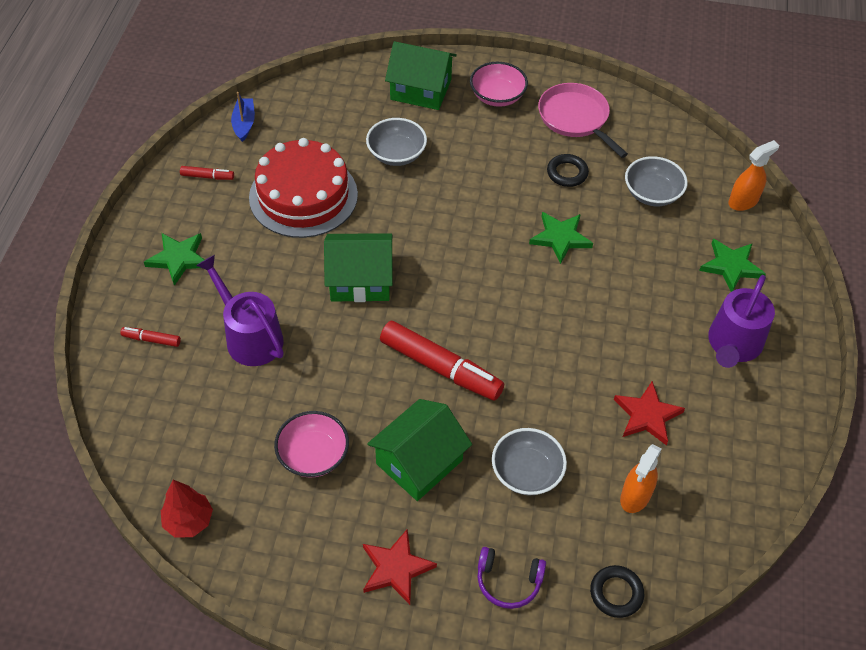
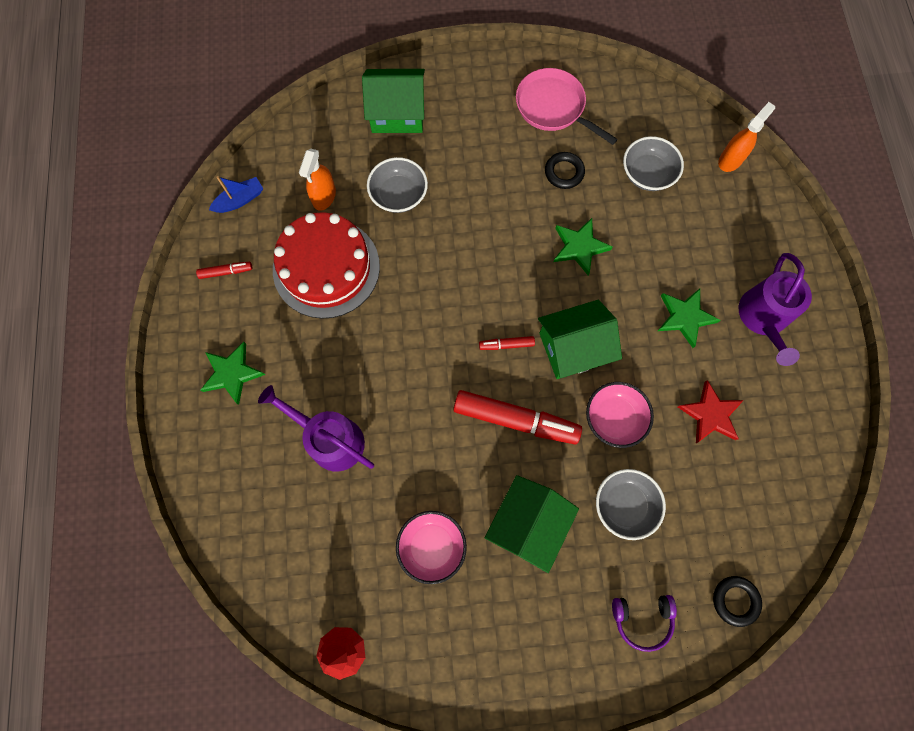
camera: 15 degrees left, 20 degrees up
red marker [120,327,181,347] -> red marker moved to [479,336,535,350]
blue boat [231,92,255,142] -> blue boat turned 75 degrees clockwise [209,176,263,213]
green house [324,233,393,302] -> green house moved to [538,300,622,379]
red star [363,529,437,605] -> none
pink bowl [470,62,528,107] -> pink bowl moved to [586,382,654,448]
orange spray bottle [620,444,662,513] -> orange spray bottle moved to [299,149,336,211]
green star [699,239,766,292] -> green star moved to [658,289,721,348]

